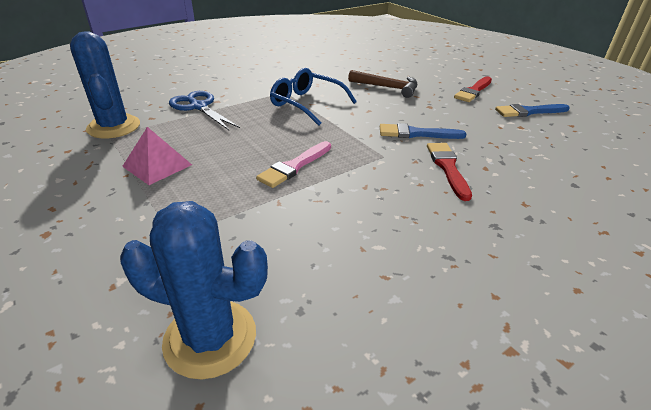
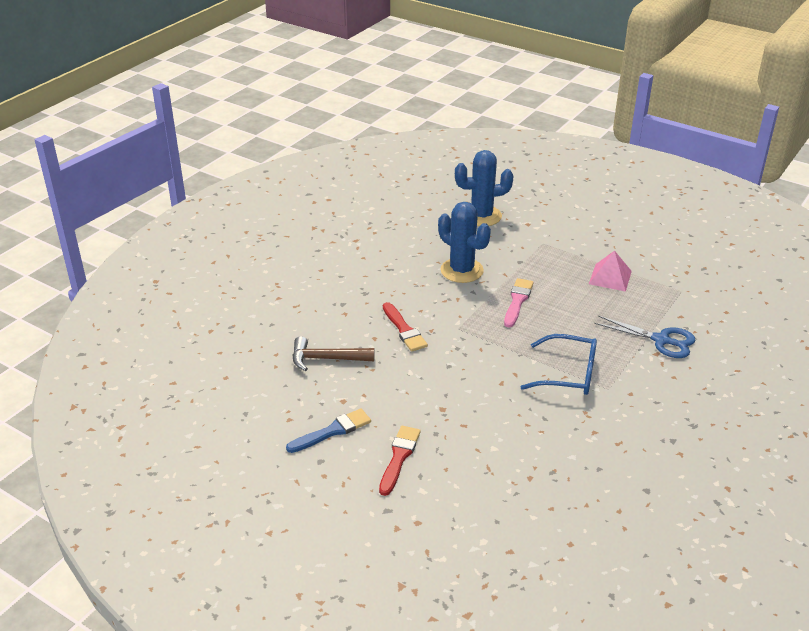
camera: 160 degrees right, 0 degrees up
blue cactus [70,32,140,138] -> blue cactus moved to [438,202,491,283]
brown hammer [348,70,417,98] -> brown hammer moved to [293,336,375,371]
blue brush [380,123,466,139] -> none

